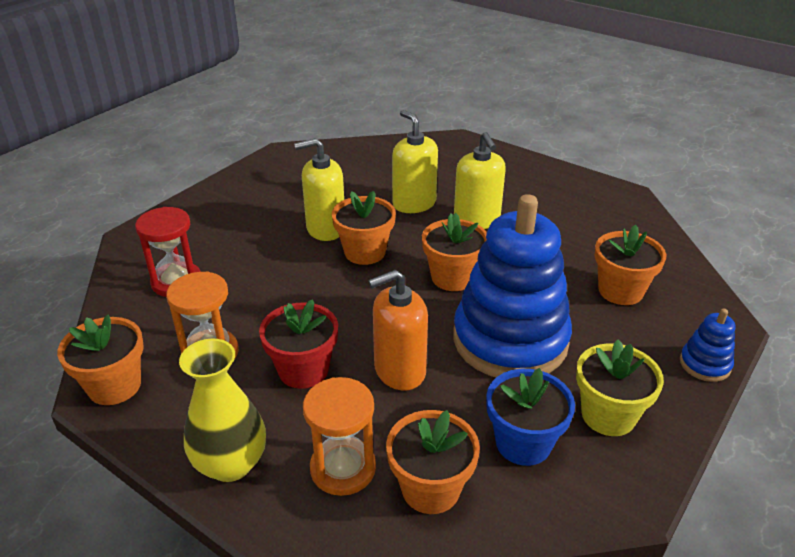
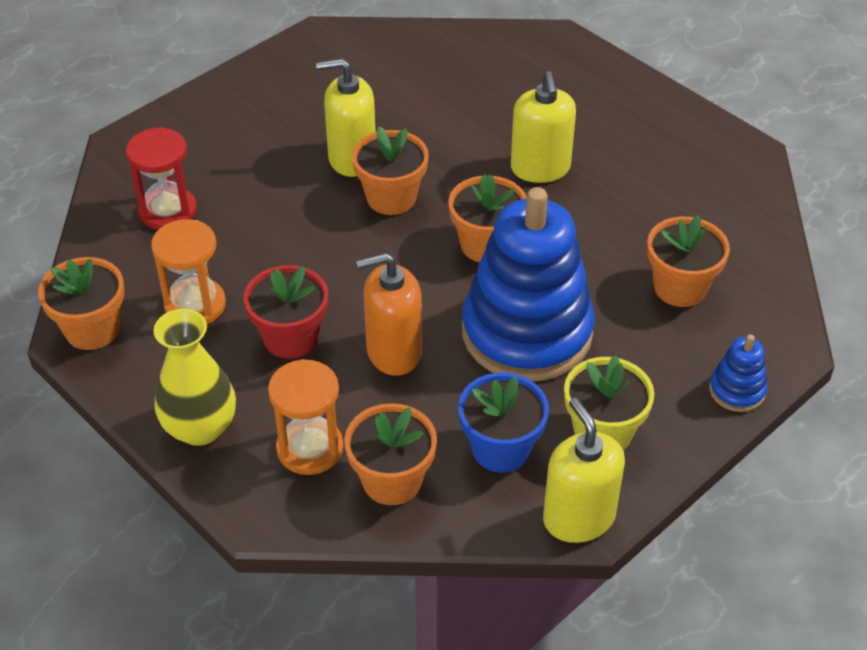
camera: 10 degrees right, 10 degrees up
yellow soap dispenser [392,110,438,213] -> yellow soap dispenser moved to [543,398,625,543]

